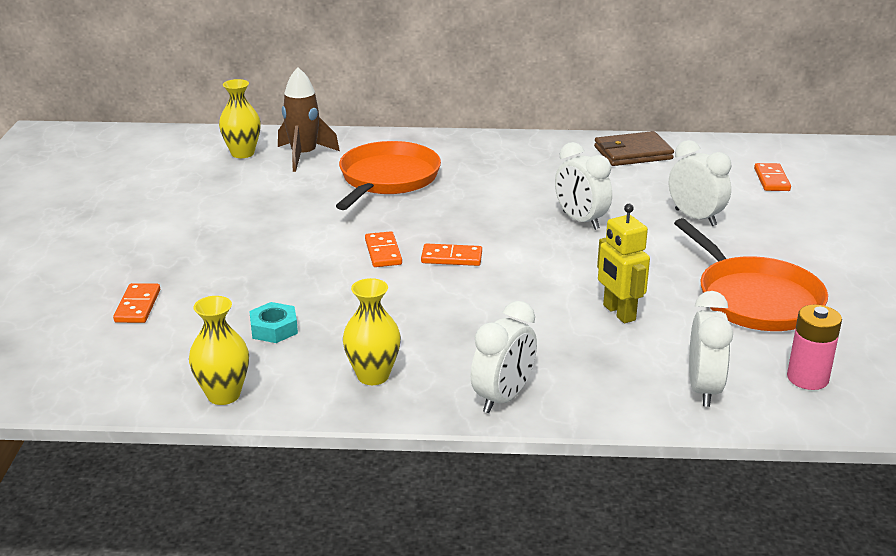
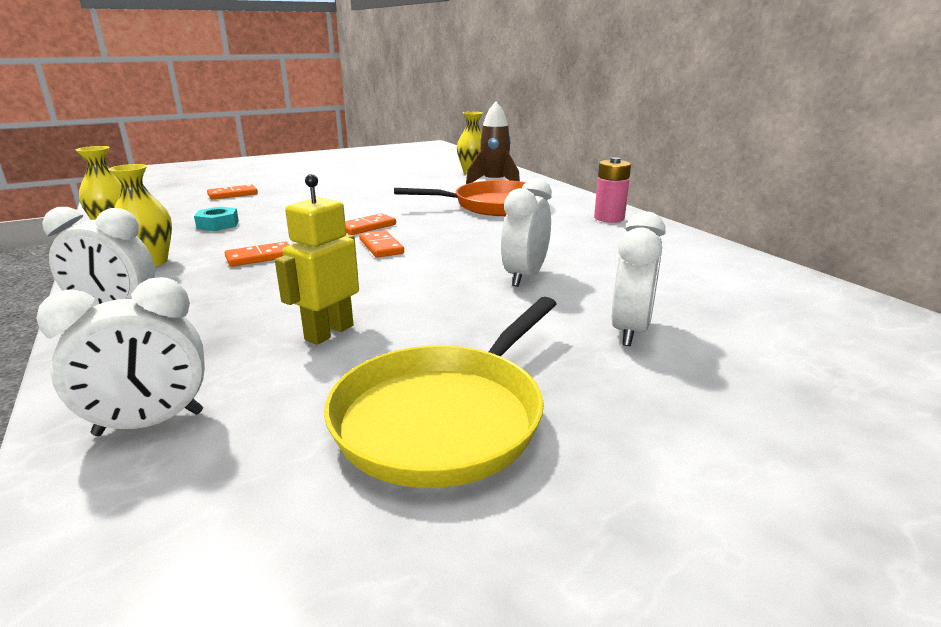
camera: 60 degrees right, 5 degrees down
brown wallet [594,131,674,166] -> none
orange pan [674,218,828,331] -> yellow pan [324,297,557,488]
orange domino [754,163,791,191] -> orange domino moved to [225,241,289,267]
pink battery [787,305,842,390] -> pink battery moved to [594,157,631,223]

